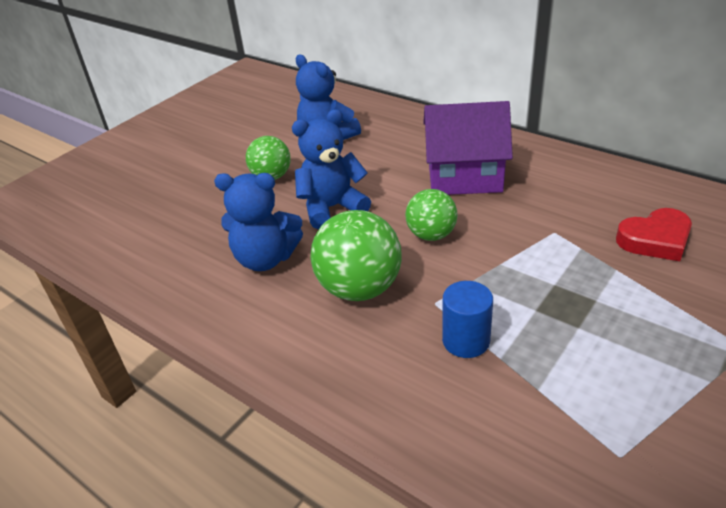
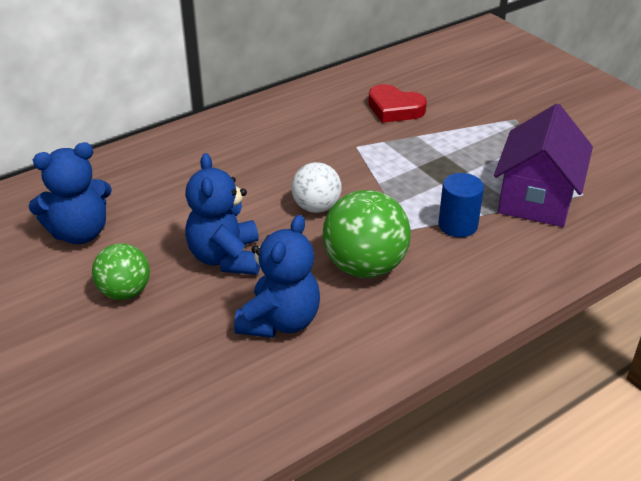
camera: 75 degrees left, 0 degrees up
green ball [405,189,458,241] -> white ball [291,162,341,213]
purple house [423,101,513,195] -> purple house moved to [494,104,593,227]
red heart [616,208,692,261] -> red heart turned 120 degrees clockwise [368,84,427,123]

